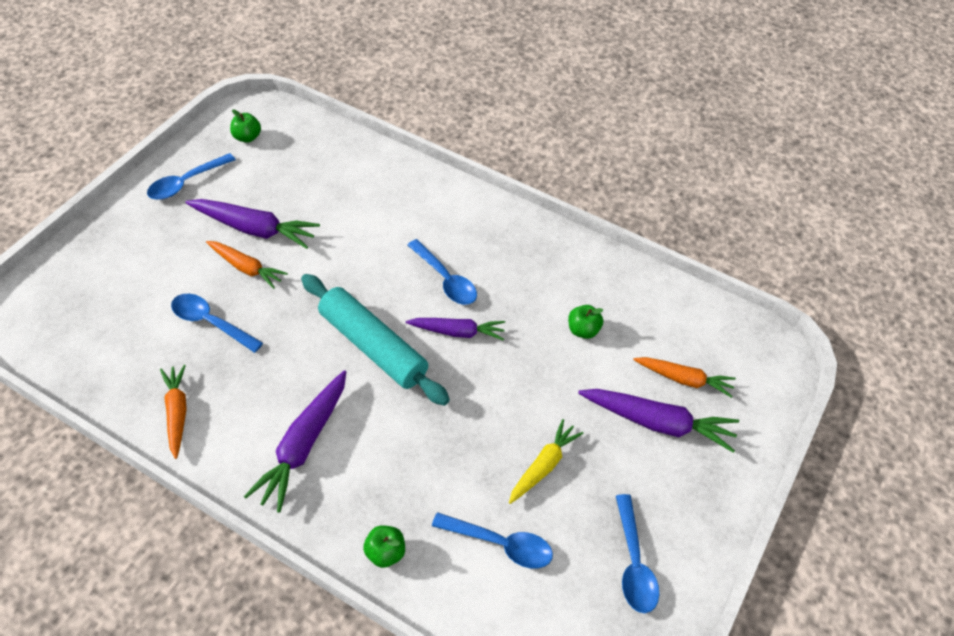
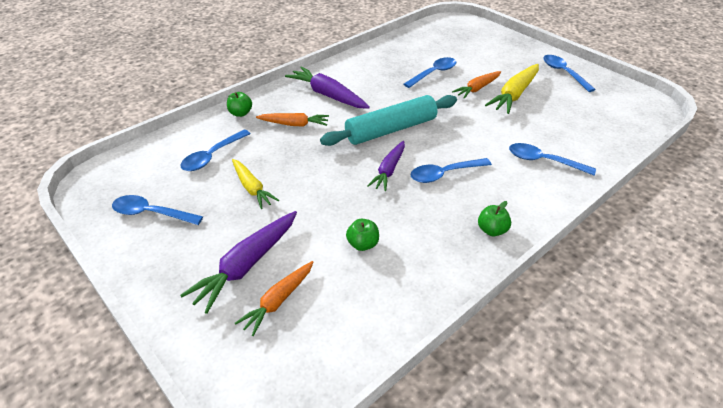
camera: 110 degrees right, 10 degrees down
orange carrot [160,365,187,459] -> orange carrot moved to [256,113,329,127]
purple carrot [186,199,320,249] -> yellow carrot [485,64,539,114]
green apple [230,109,261,143] -> green apple moved to [478,201,511,236]
none -> blue spoon [509,143,596,176]

